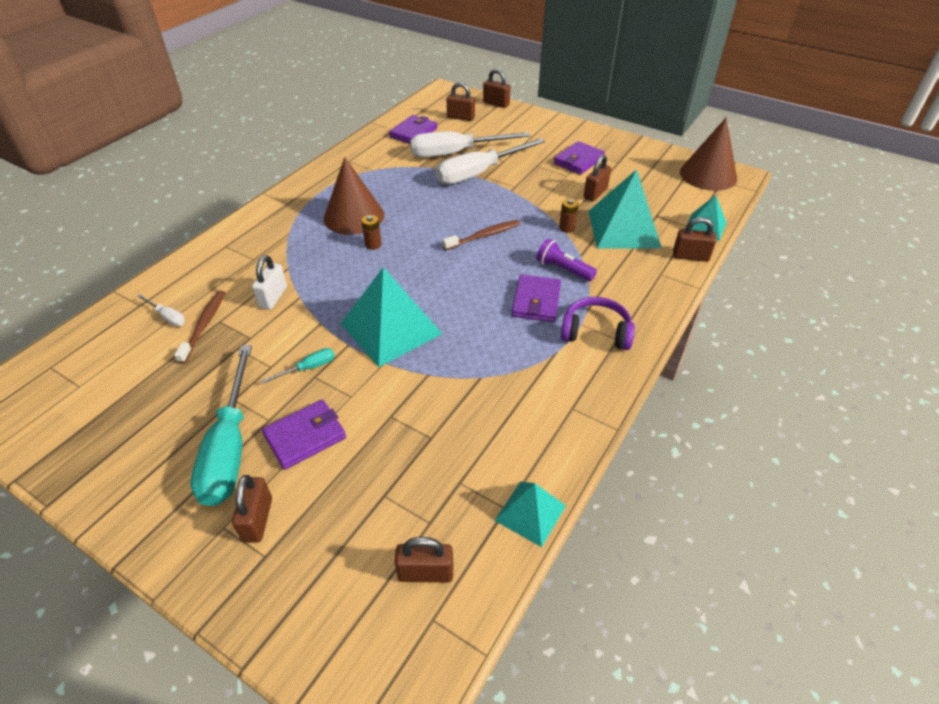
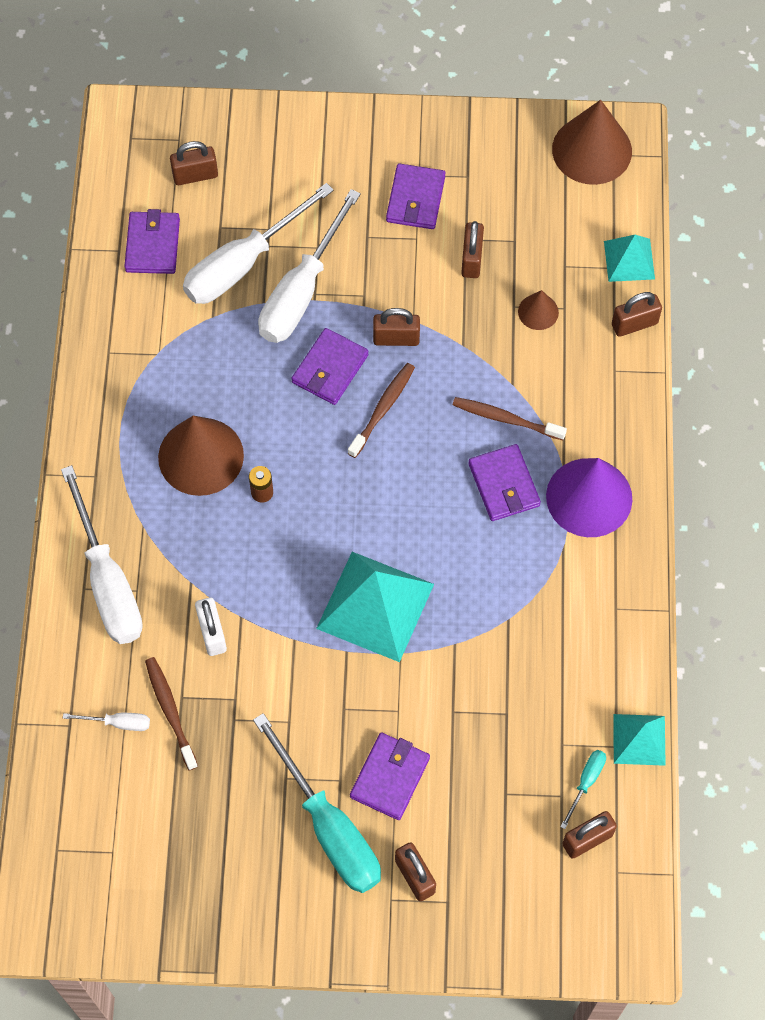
camera: 30 degrees left, 20 degrees up
turquoise screwdriver [261,348,335,384] -> turquoise screwdriver moved to [560,750,606,829]
brown padlock [483,69,510,108] -> brown padlock moved to [373,308,420,346]
purple flashlight [536,239,597,281] -> brown toothbrush [453,397,567,440]
brown battery [559,199,579,233] -> none
purple headphones [561,297,635,350] -> purple cone [546,458,632,537]
turquoise pyramid [589,169,662,249] -> brown cone [518,290,559,330]
none -> white screwdriver [61,465,143,644]
none -> purple wallet [292,328,369,405]

